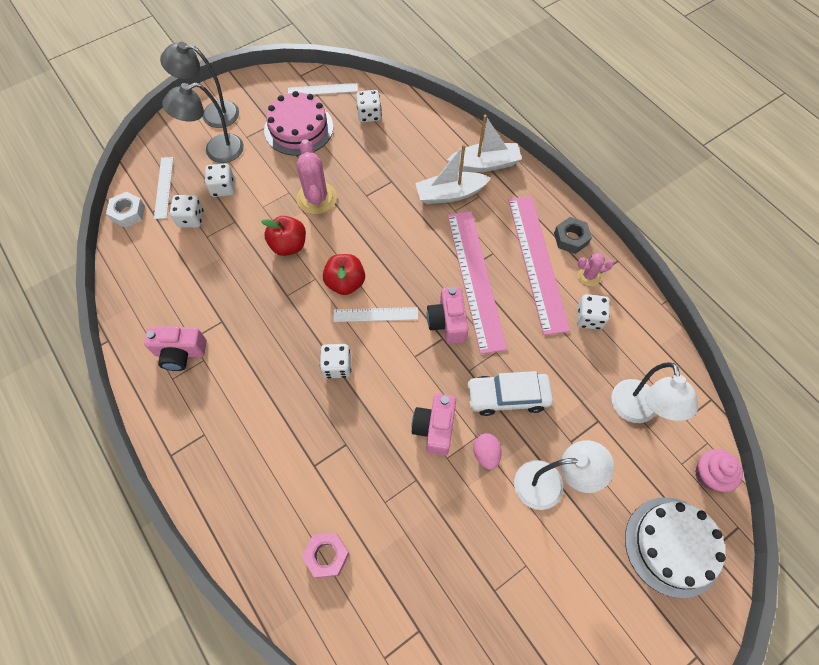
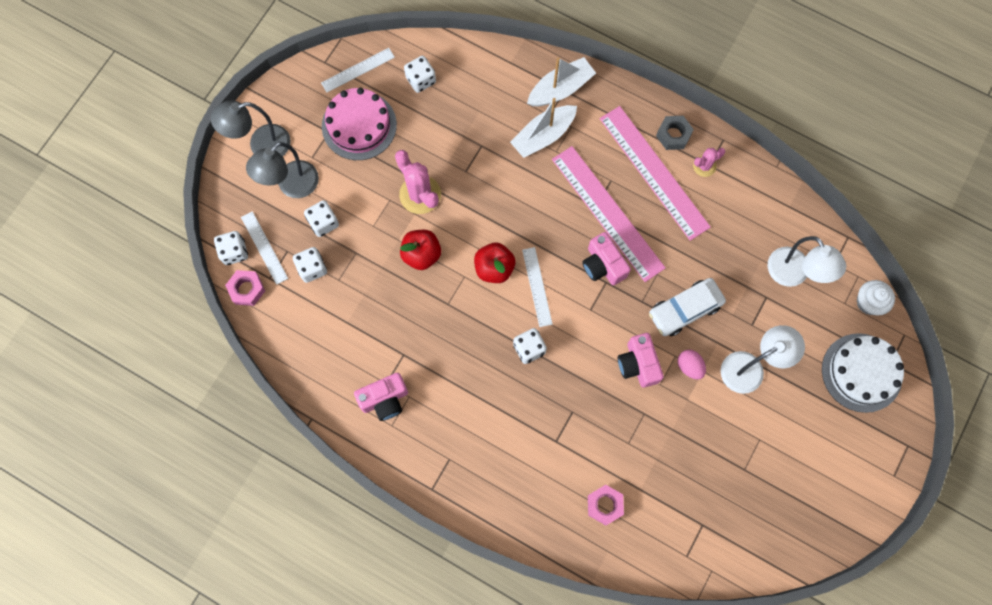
camera: 25 degrees left, 10 degrees up
white nut [106,192,145,228] -> pink nut [225,270,265,306]
white ruler [333,307,418,322] -> white ruler turned 75 degrees counterclockwise [522,247,553,327]
white dice [577,294,610,330] -> white dice moved to [214,231,248,265]
pink cupcake [695,449,743,492] -> white cupcake [856,280,895,315]

